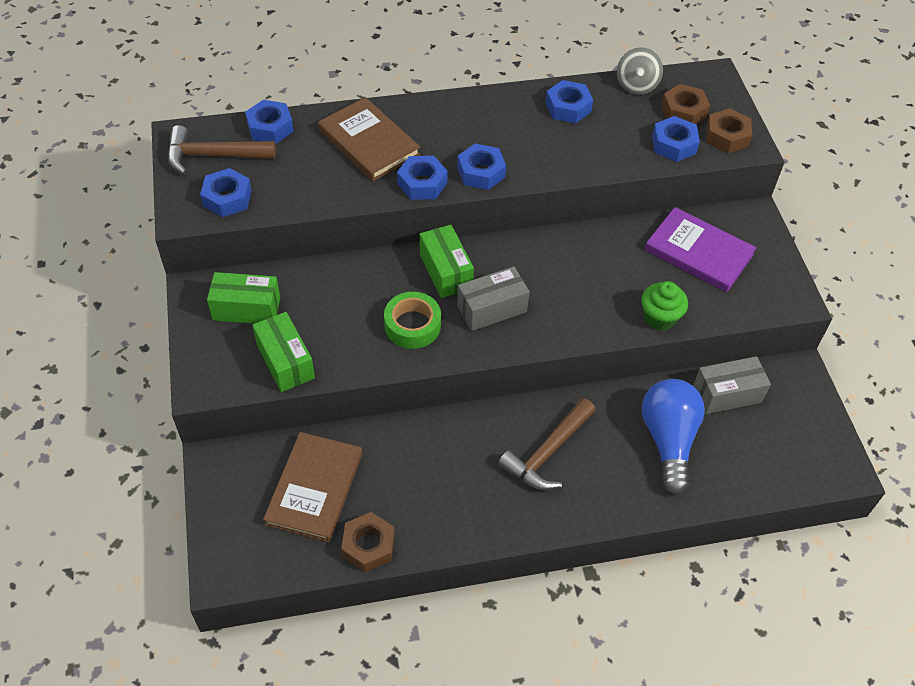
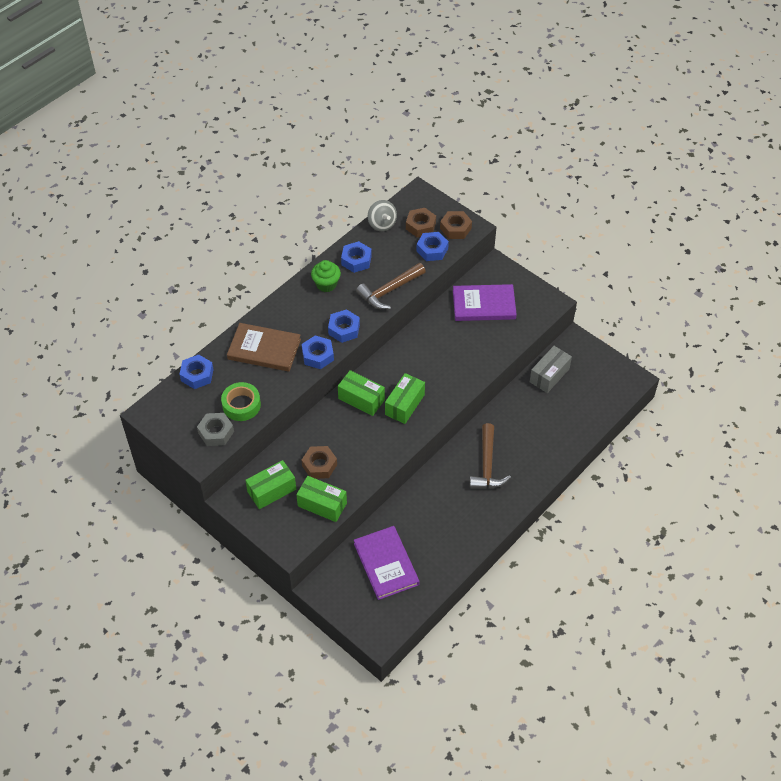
camera: 35 degrees left, 0 degrees up
brown hammer [167,125,276,174] -> brown hammer moved to [356,263,426,309]
blue nut [200,168,252,217] -> grey nut [197,413,234,446]
brown book [263,432,362,542] -> purple book [354,526,420,600]
brown nut [341,512,394,572] -> brown nut moved to [302,446,337,479]
green tape [384,292,441,349] -> green tape moved to [221,382,261,421]
grey box [457,267,530,331] -> green box [385,373,425,424]
green cupcake [641,281,688,330] -> green cupcake moved to [311,260,341,292]
blue light bulb [642,379,705,495] -> none

